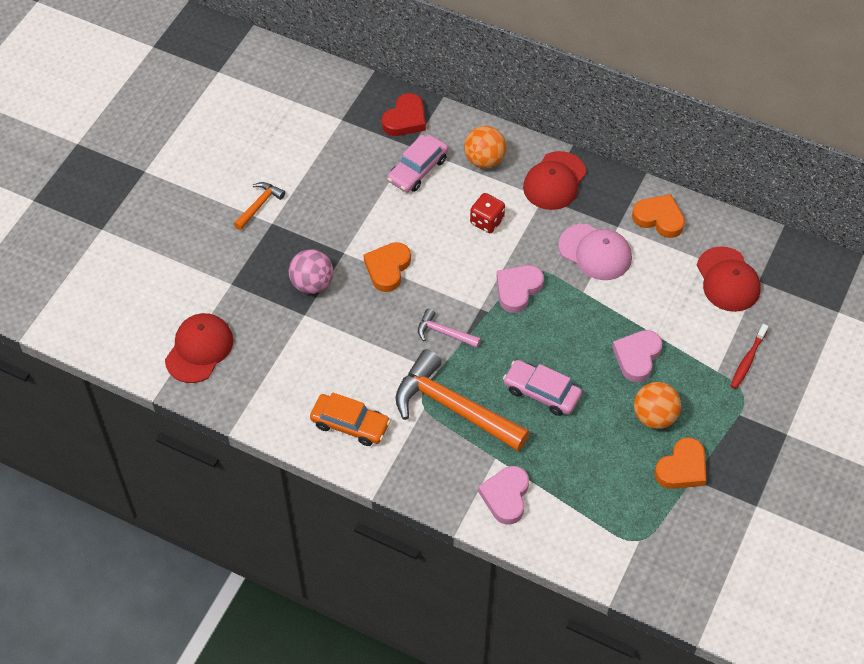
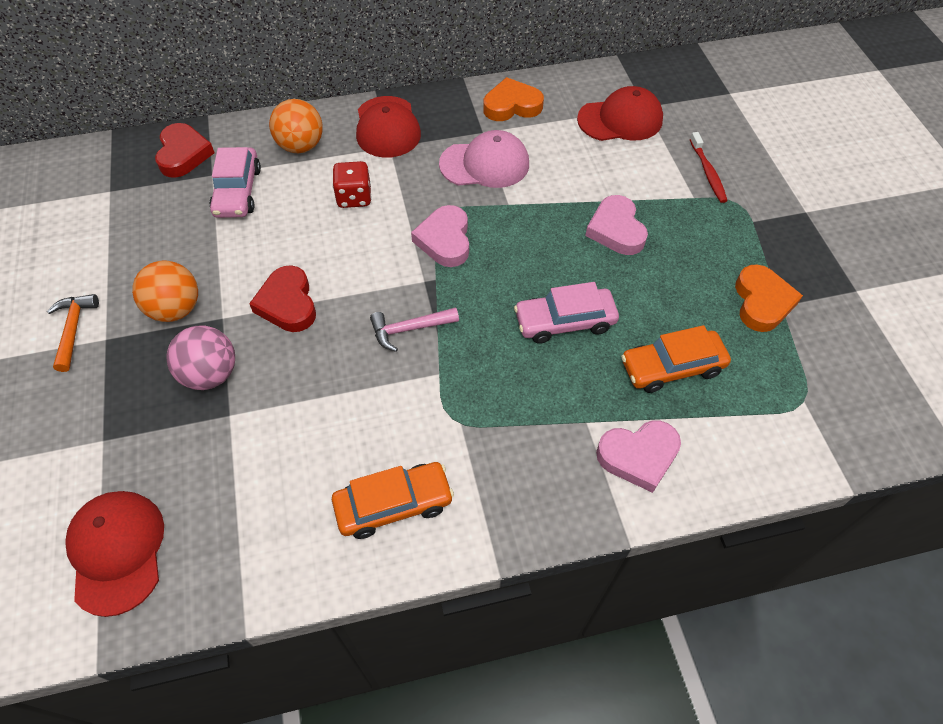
camera: 40 degrees left, 0 degrees up
orange heart [363,242,411,292] -> red heart [249,265,316,332]
orange hammer [395,349,530,451] -> none
pink heart [478,466,529,524] -> pink heart turned 75 degrees counterclockwise [596,420,681,493]
orange ball [634,382,681,429] -> orange ball moved to [132,261,198,322]
red cap [697,246,761,312] -> red cap turned 45 degrees counterclockwise [577,86,663,141]
none -> orange car [621,325,731,393]

